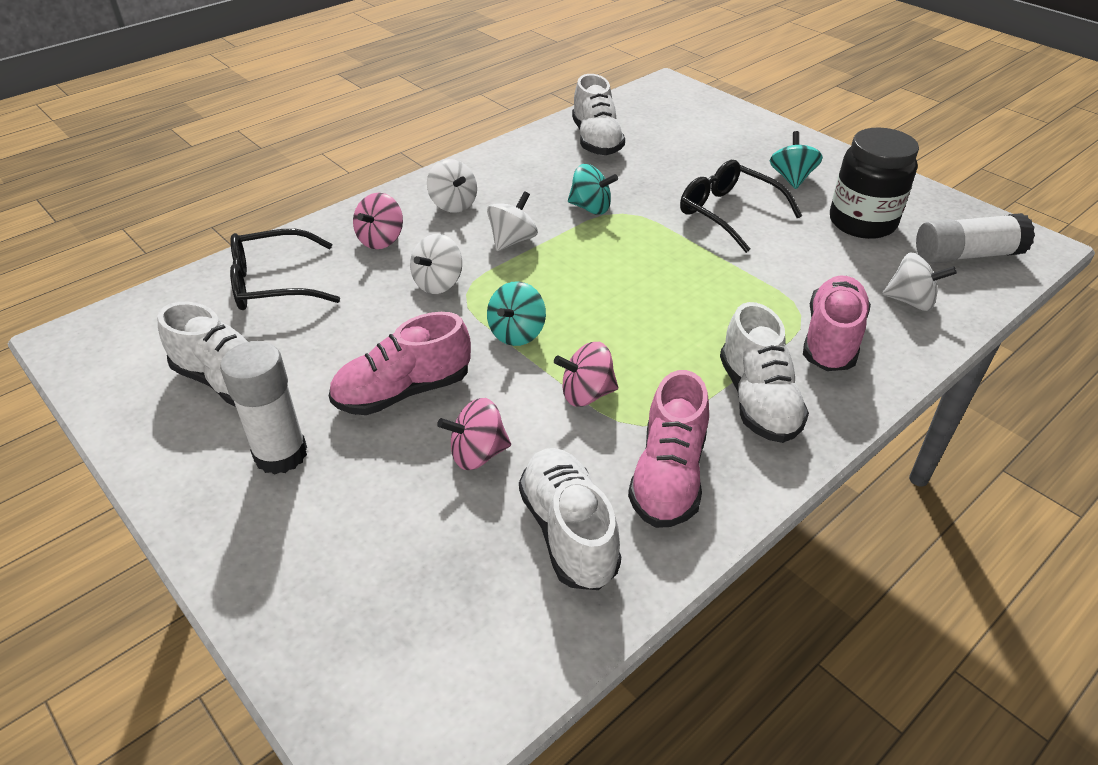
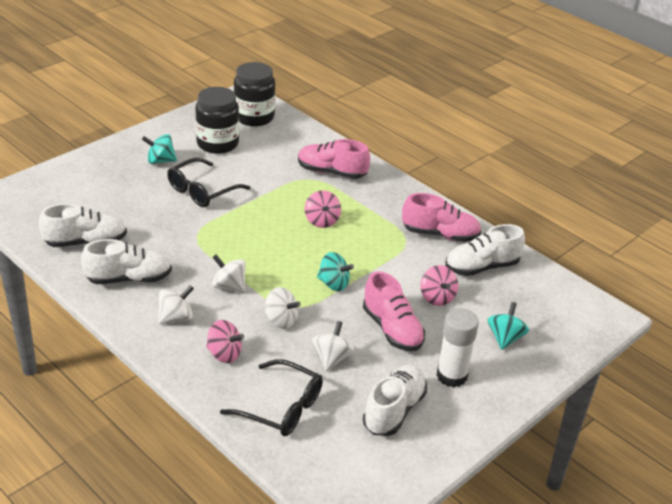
camera: 95 degrees left, 5 degrees down
black glasses [230,229,340,310] -> black glasses turned 45 degrees counterclockwise [220,359,323,436]
pink spinning top [554,342,618,407] -> pink spinning top moved to [305,190,341,228]
turquoise spinning top [568,164,618,215] -> turquoise spinning top moved to [488,302,529,350]
white shoe [720,302,809,443] -> white shoe moved to [81,239,172,284]
white spinning top [882,252,957,311] -> white spinning top moved to [312,321,354,371]
white glue stick [916,213,1035,264] -> black jar [234,62,275,126]

